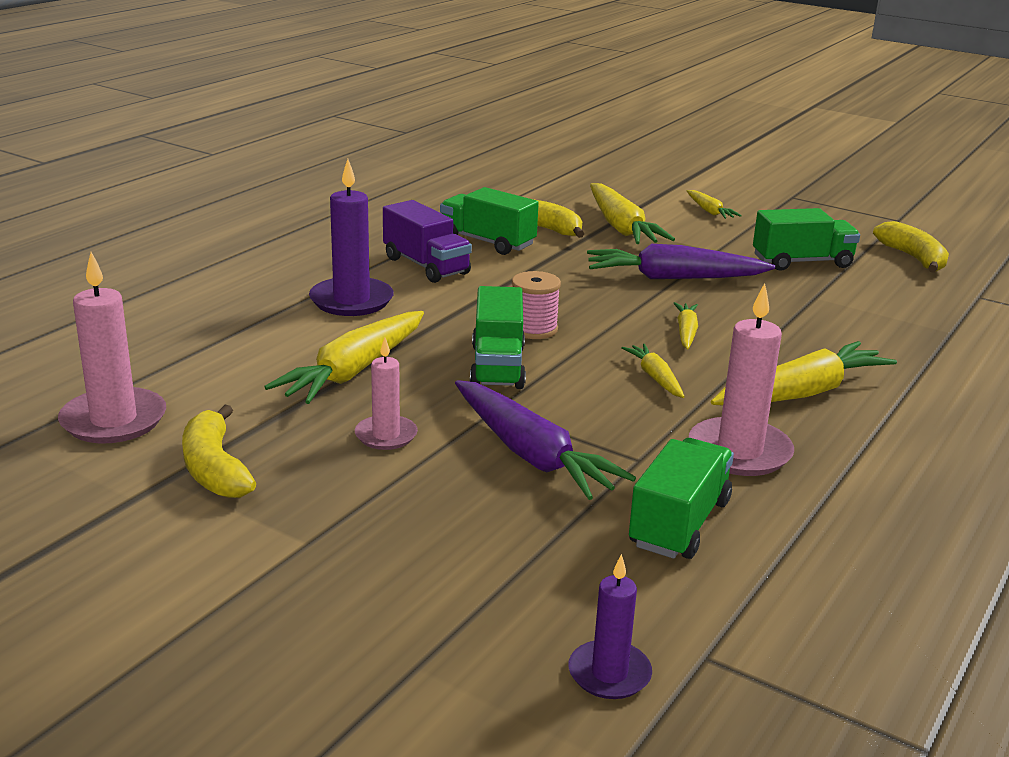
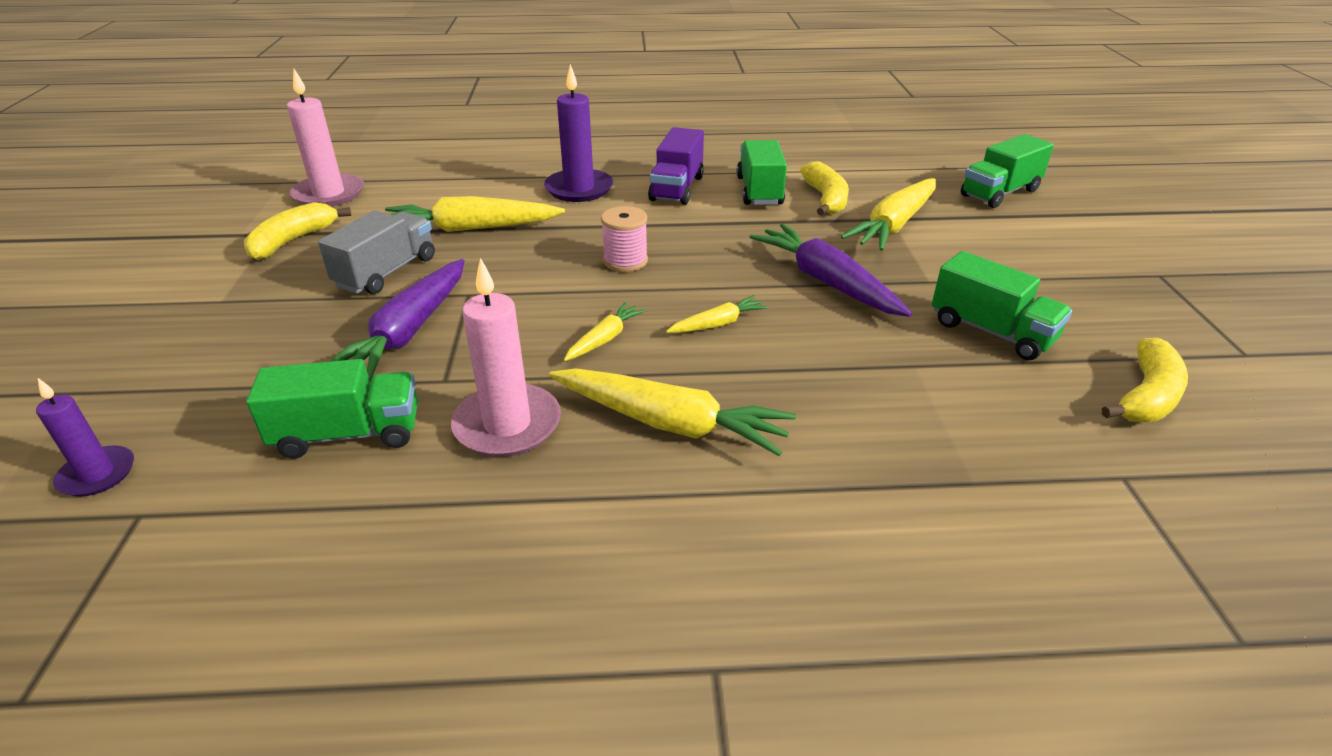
camera: 55 degrees right, 10 degrees up
pink candle [355,338,418,450] -> grey truck [318,211,435,294]
green truck [470,286,526,389] -> green truck moved to [961,134,1054,208]
yellow carrot [687,190,742,219] -> none

